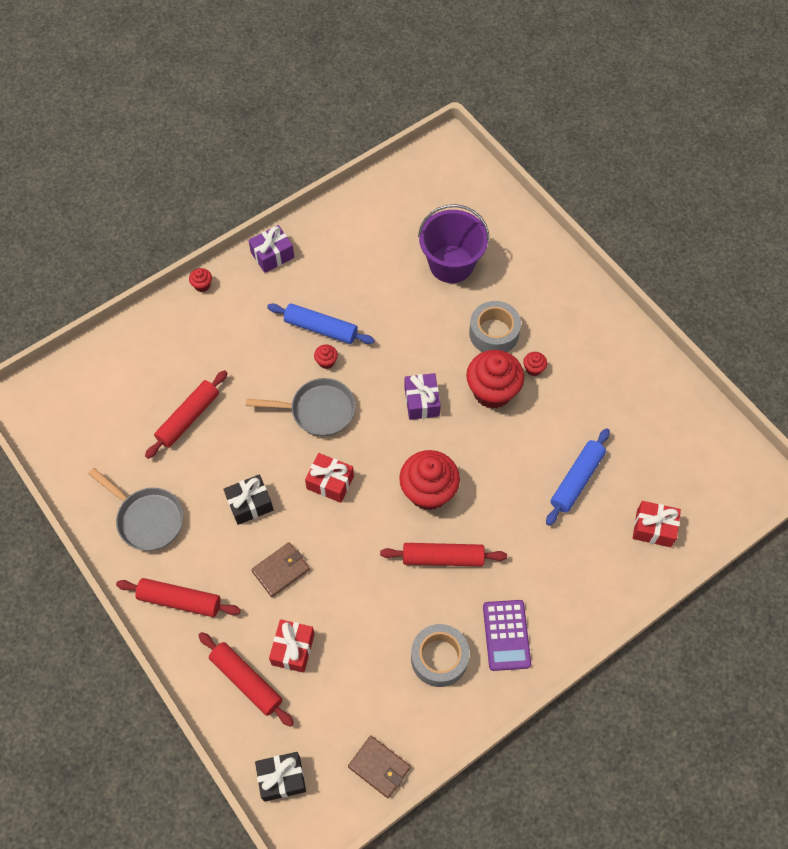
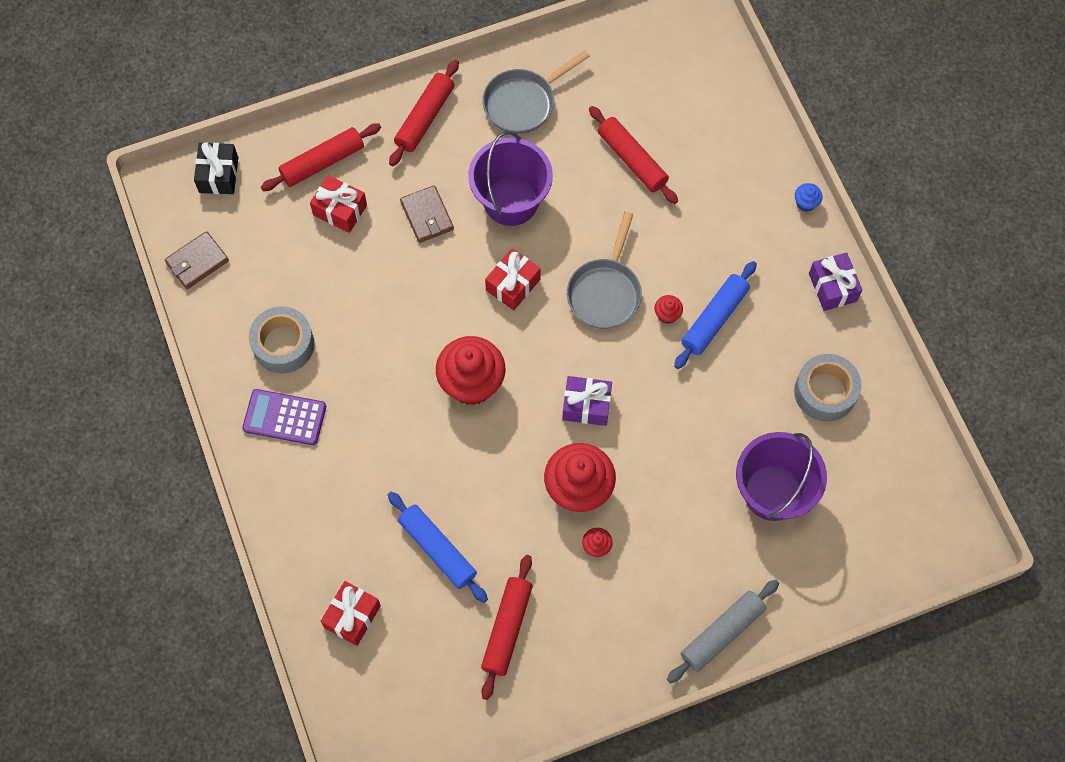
camera: 105 degrees right, 5 degrees up
red cupcake [189,268,212,292] -> blue cupcake [795,183,823,212]
black gift [223,474,273,525] -> purple bucket [468,131,553,226]
red rolling pin [380,543,507,567] -> red rolling pin moved to [481,555,533,700]
grey tape [469,301,521,352] -> grey tape moved to [794,354,861,422]
none -> grey rolling pin [667,580,779,683]

